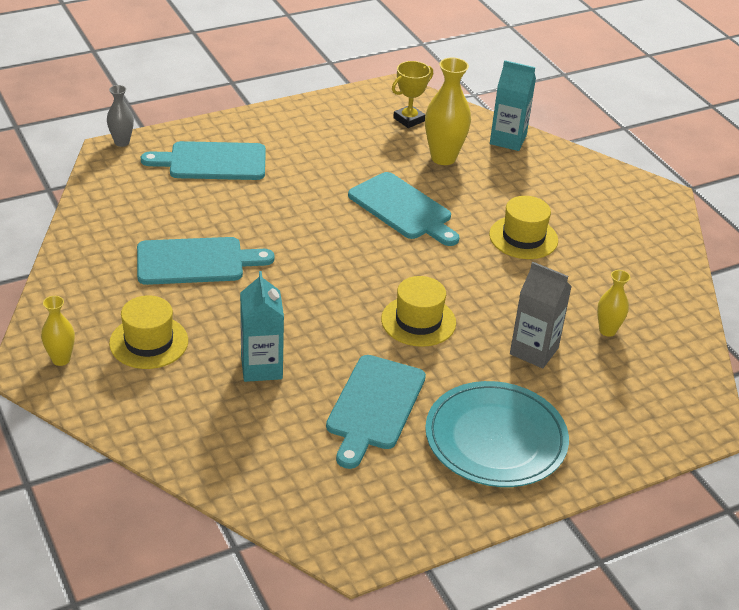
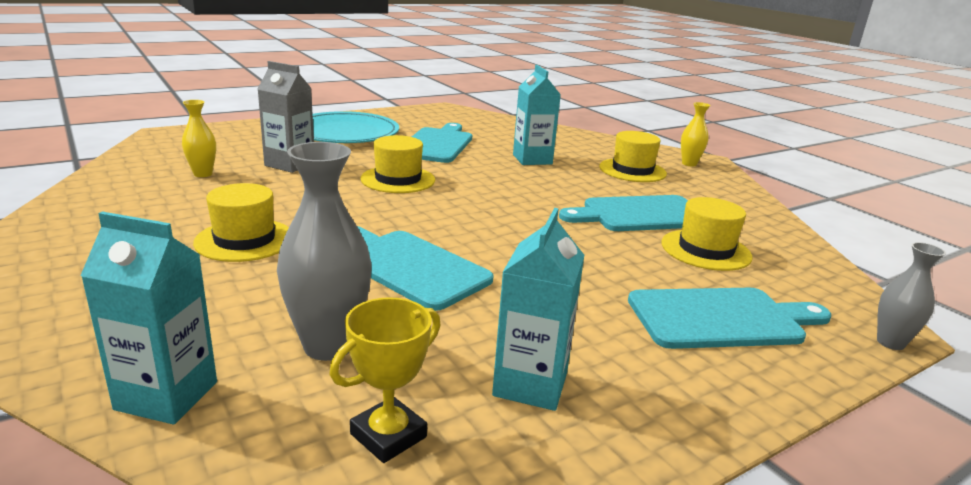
camera: 175 degrees right, 15 degrees down
yellow vase [425,58,471,165] -> grey vase [277,142,372,361]
none -> turquoise carton [492,208,585,411]
none -> yellow hat [661,197,753,271]

